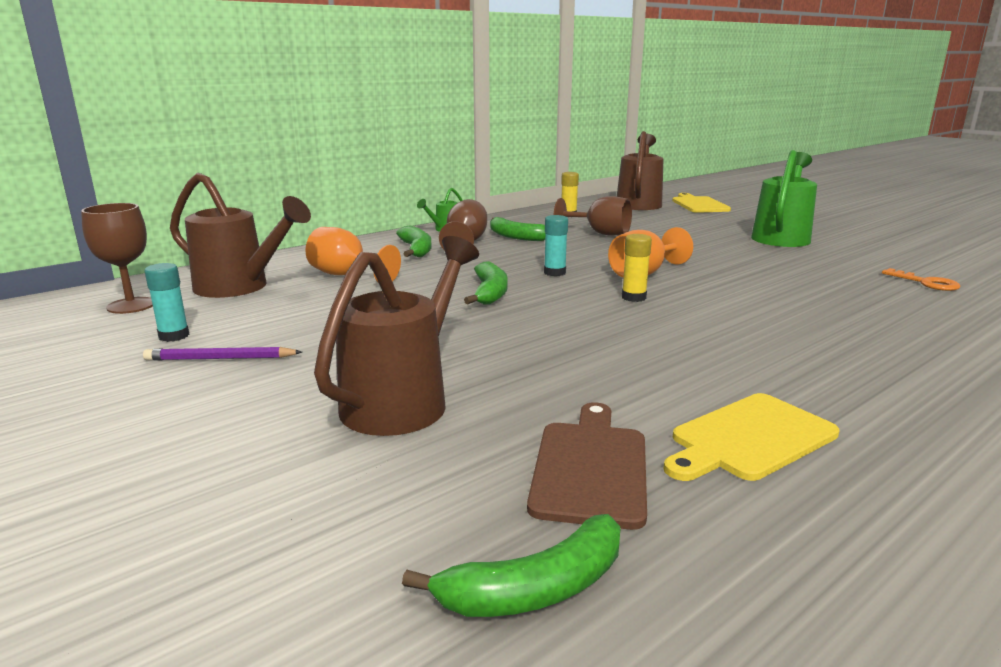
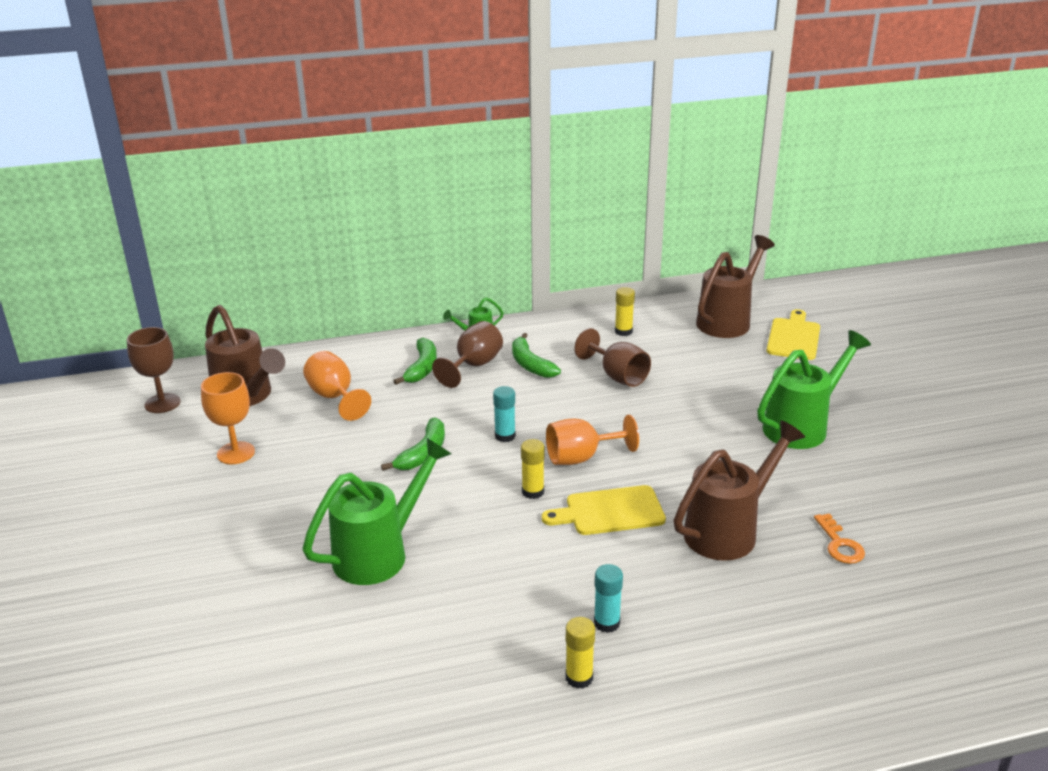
camera: 25 degrees right, 10 degrees up
purple pencil [143,347,302,361] -> none
turquoise glue stick [144,263,189,342] -> turquoise glue stick moved to [594,564,623,633]
brown watering can [314,236,479,436] -> brown watering can moved to [674,420,805,561]
green banana [402,514,621,617] -> none
brown cutting board [527,402,647,530] -> none
yellow cutting board [664,393,839,481] -> yellow cutting board moved to [542,485,666,535]
none -> orange goblet [201,372,255,464]
none -> green watering can [303,438,451,585]
none -> yellow glue stick [565,617,595,689]

